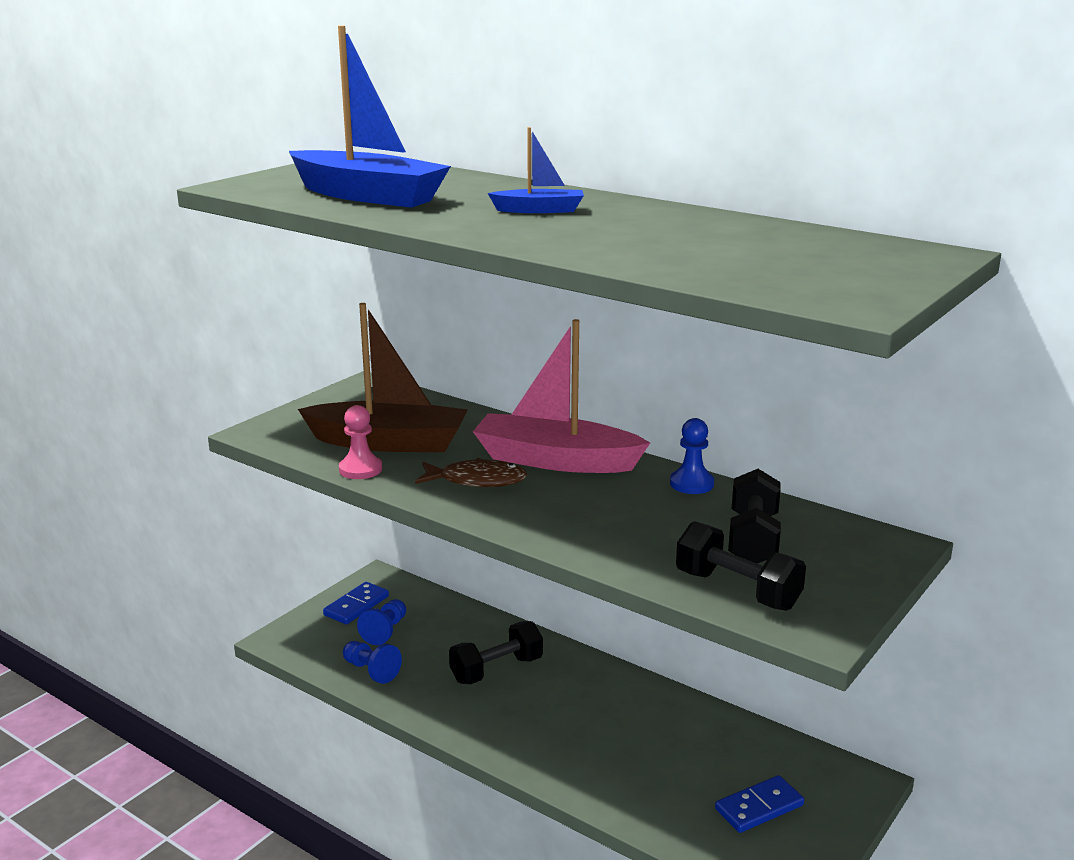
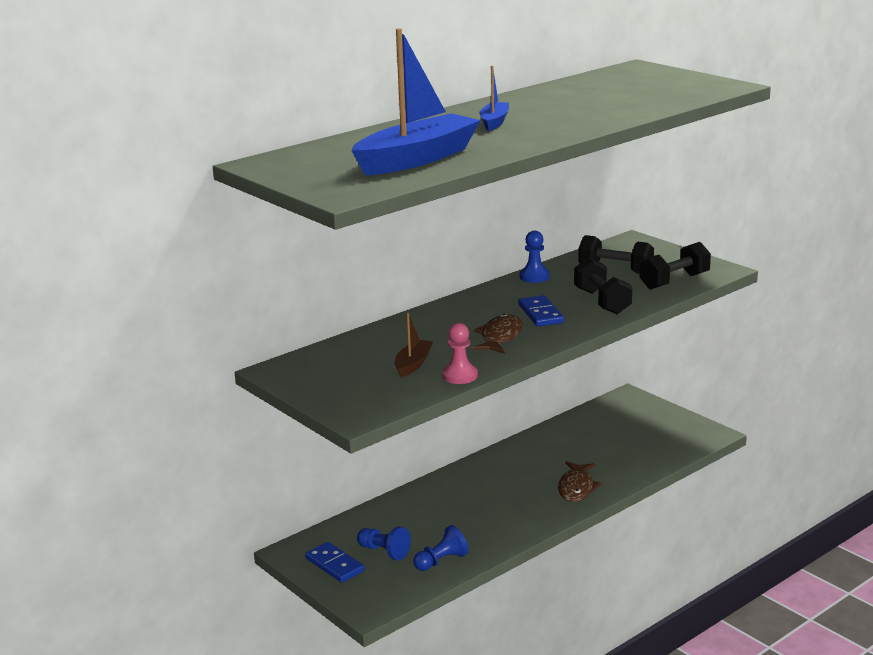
camera: 75 degrees left, 0 degrees up
brown boat [298,303,468,452] -> brown boat [395,312,433,378], size x0.48
black dumbbell [449,621,543,684] -> black dumbbell moved to [574,257,632,314]
pink boat [473,319,650,473] -> none
blue domino [715,775,804,833] -> blue domino moved to [518,295,564,327]
none -> brown fish [558,461,601,502]

